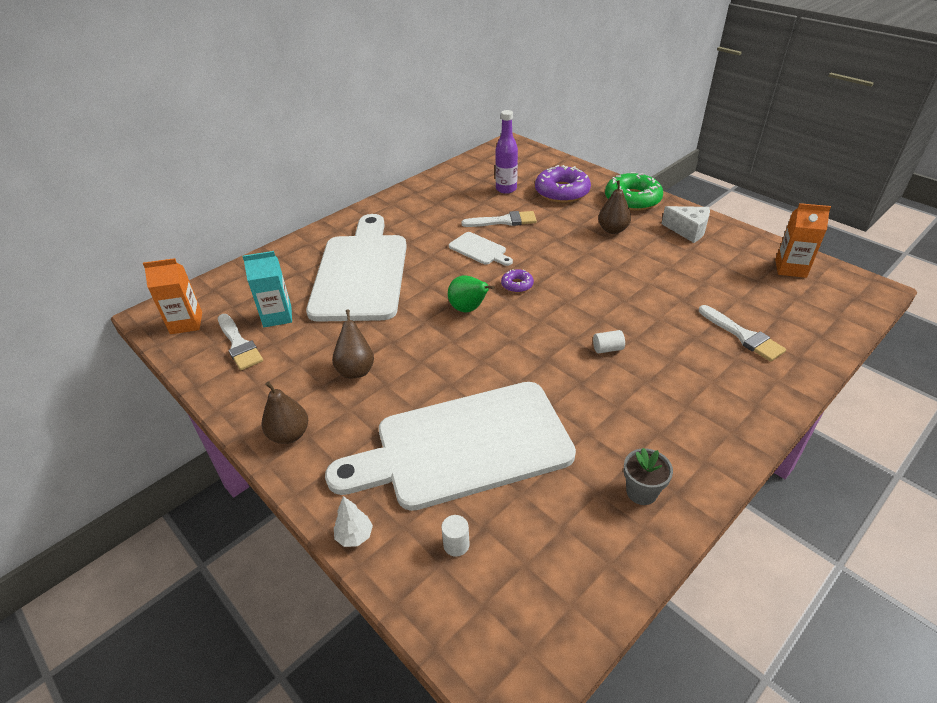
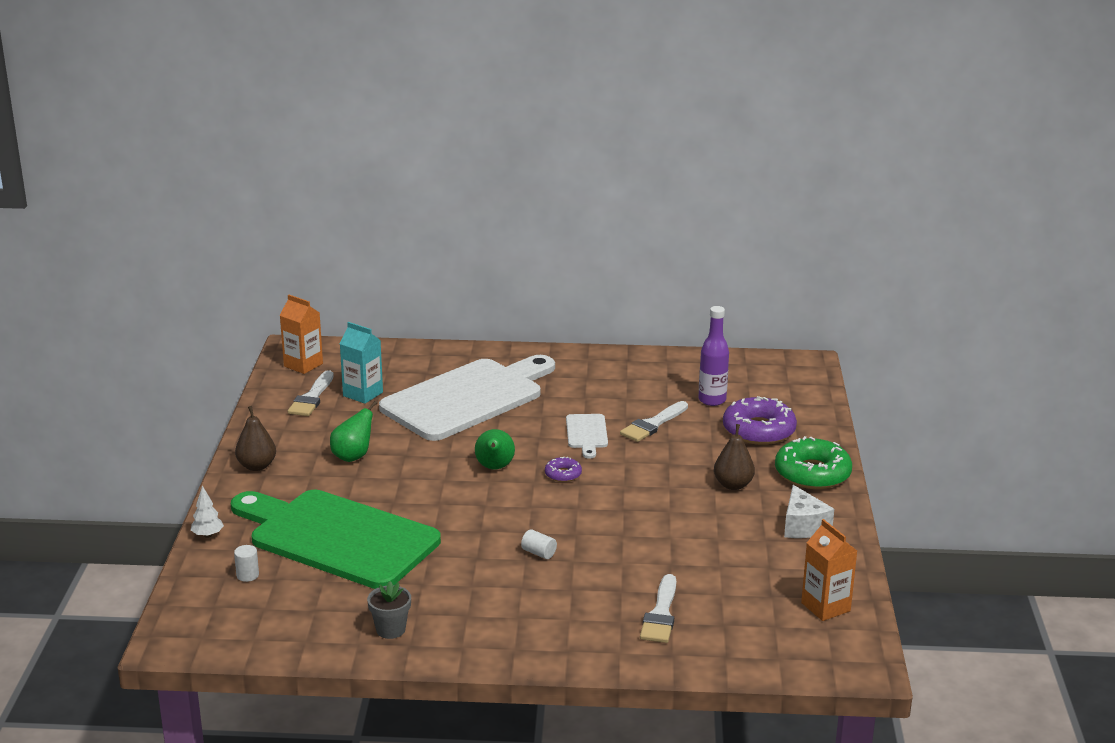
camera: 45 degrees right, 15 degrees down
white cutting board [325,382,576,511] -> green cutting board [231,490,441,589]
brown pear [332,309,374,379] -> green pear [330,401,377,462]
white brush [461,211,537,227] -> white brush turned 90 degrees clockwise [620,401,688,442]

